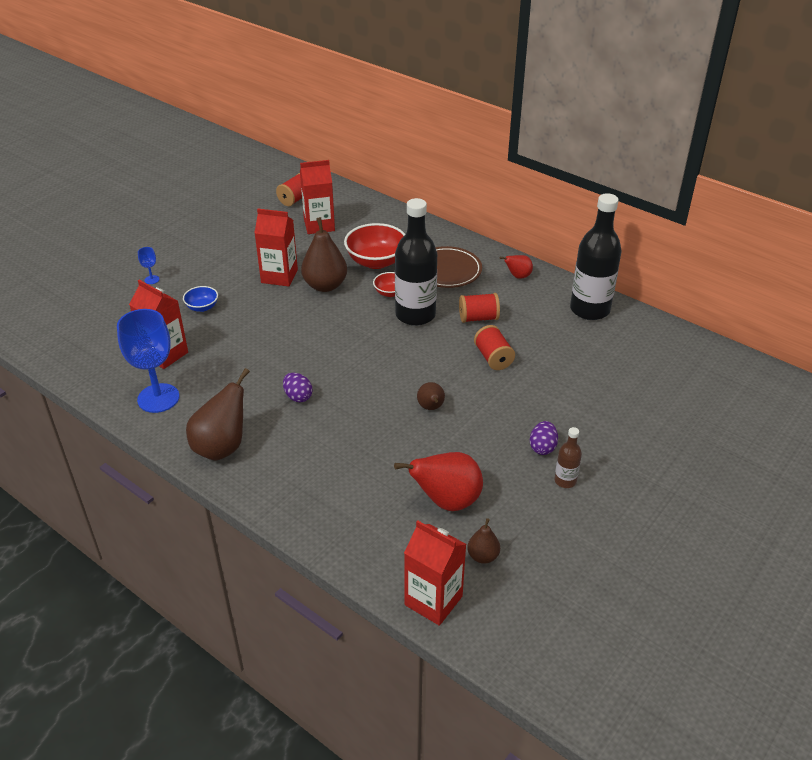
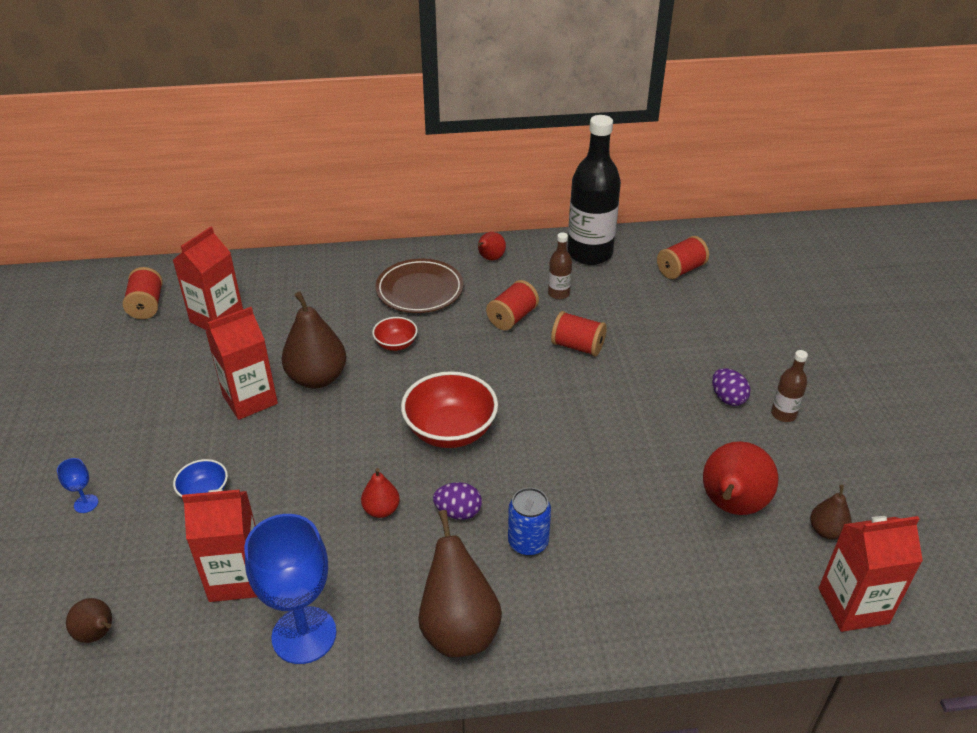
camera: 45 degrees left, 0 degrees up
red bowl [344,223,405,269] -> red bowl moved to [401,371,498,448]
black bottle [395,198,437,326] -> none
brown pear [417,382,445,410] -> brown pear moved to [66,598,112,643]
none -> red pear [361,468,400,518]
none -> blue can [508,488,551,556]
none -> brown bottle [548,233,572,300]
none -> red spool [657,236,709,279]

